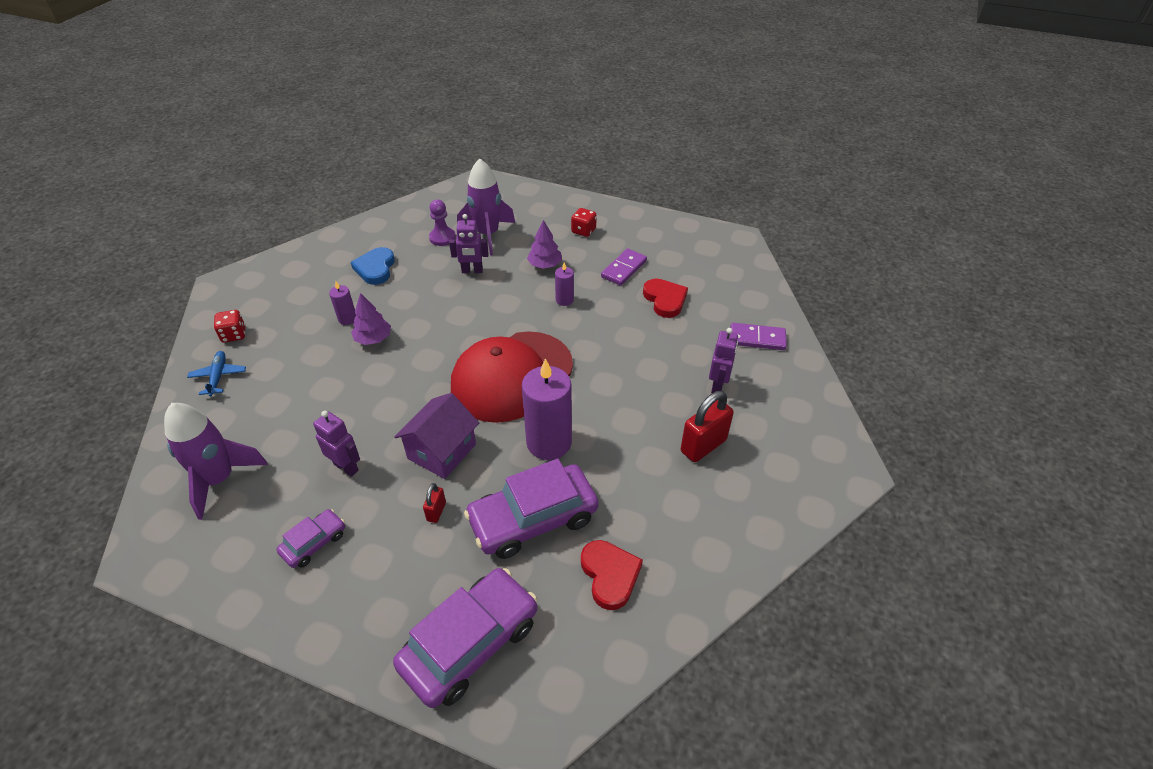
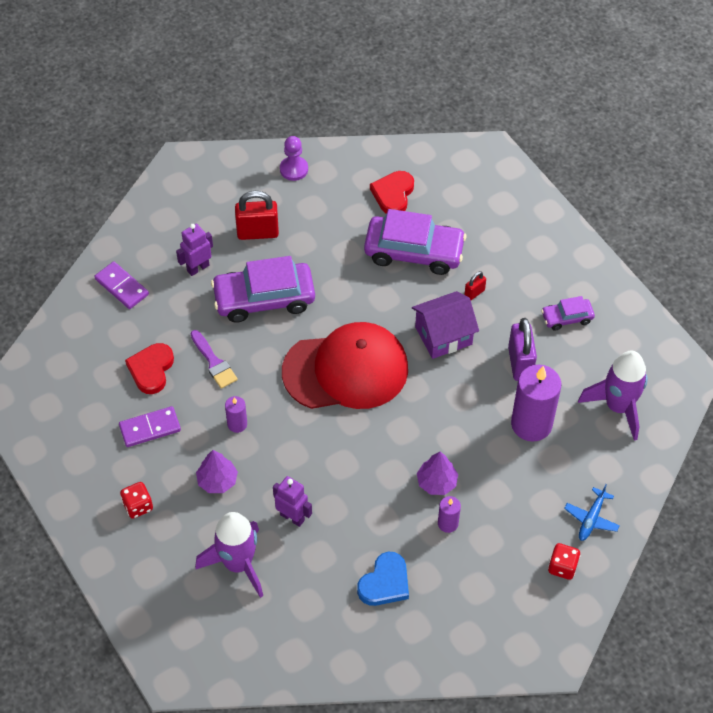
camera: 145 degrees left, 10 degrees up
purple robot [313,411,360,477] -> purple padlock [508,318,537,381]
purple car [393,568,537,708] -> purple car moved to [211,256,315,323]
purple pawn [429,200,456,246] -> purple pawn moved to [280,136,308,181]
purple candle [522,358,572,460] -> purple candle moved to [511,364,561,442]
none -> purple brush [191,330,238,388]

